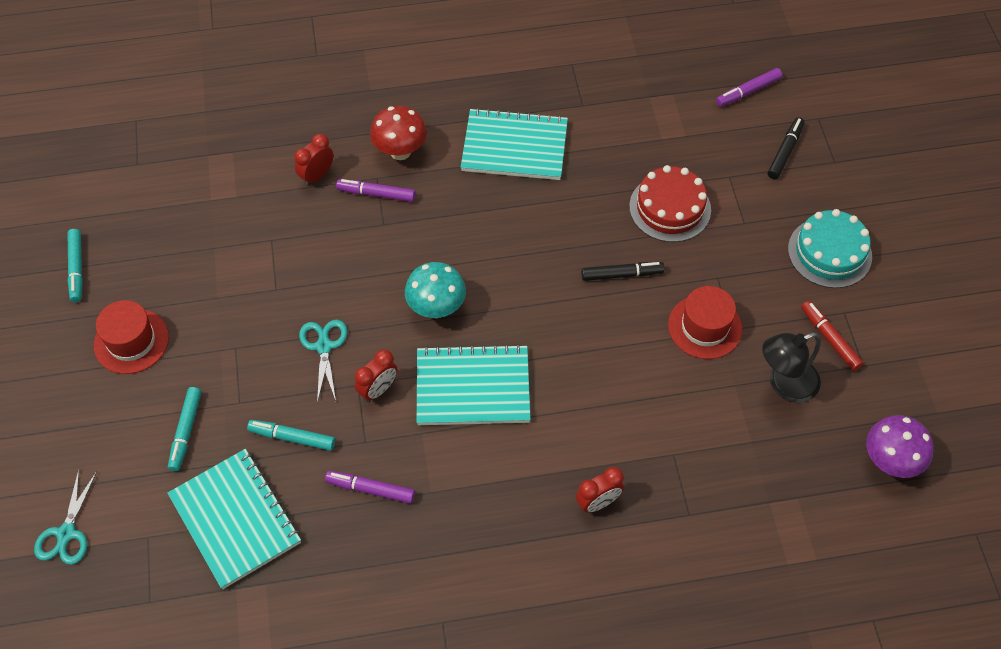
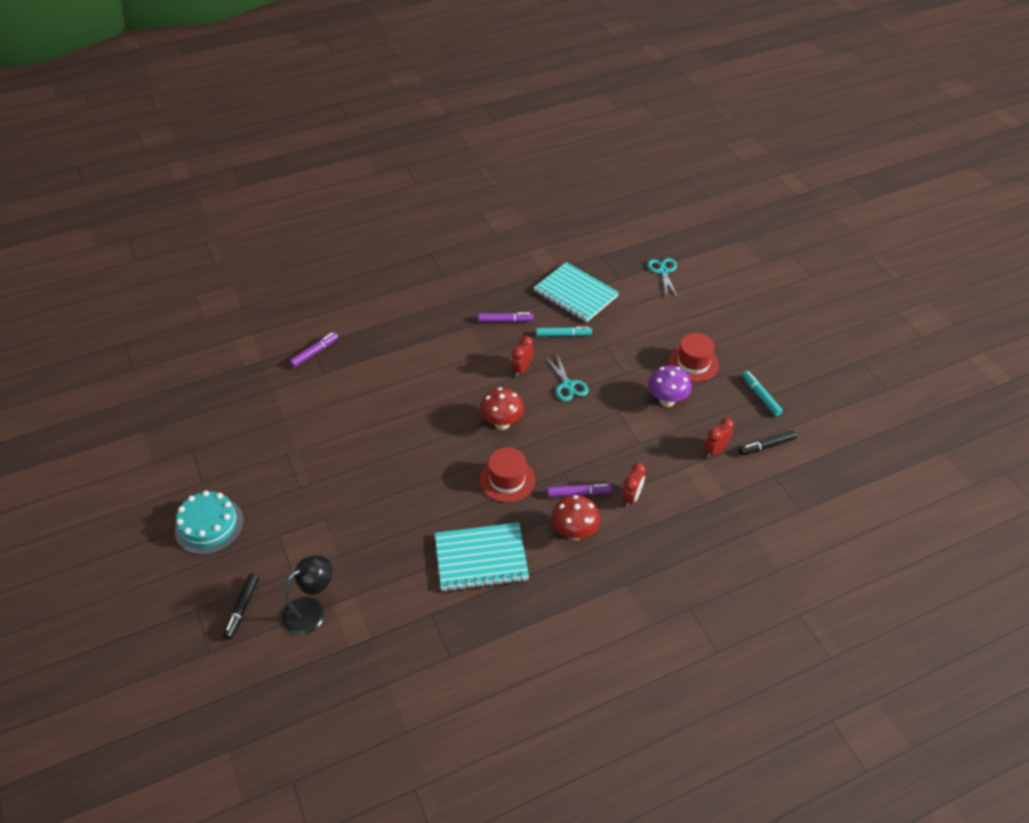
camera: 165 degrees right, 10 degrees down
turquoise marker [168,387,201,471] -> none
turquoise mushroom [405,262,466,318] -> red mushroom [480,387,524,430]
turquoise notebook [417,344,531,425] -> none
red clock [576,467,624,513] -> red clock moved to [704,418,734,458]
black marker [581,262,665,281] -> black marker moved to [739,430,797,455]
red cake [629,165,711,242] -> none
red hat [668,286,743,359] -> red hat moved to [480,448,535,503]
purple marker [716,68,782,107] -> purple marker moved to [289,332,339,367]
black lamp [762,332,821,403] -> black lamp moved to [283,555,332,635]
red marker [801,301,863,371] -> none
purple mushroom [866,415,934,478] -> purple mushroom moved to [648,365,692,407]

